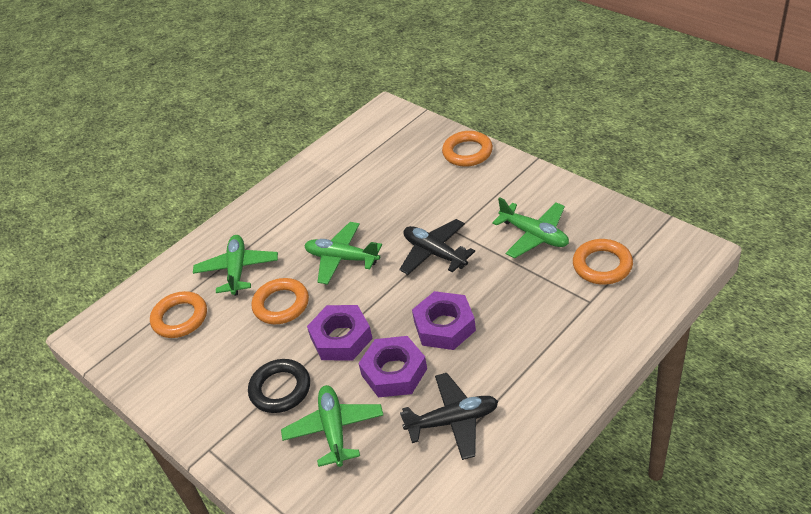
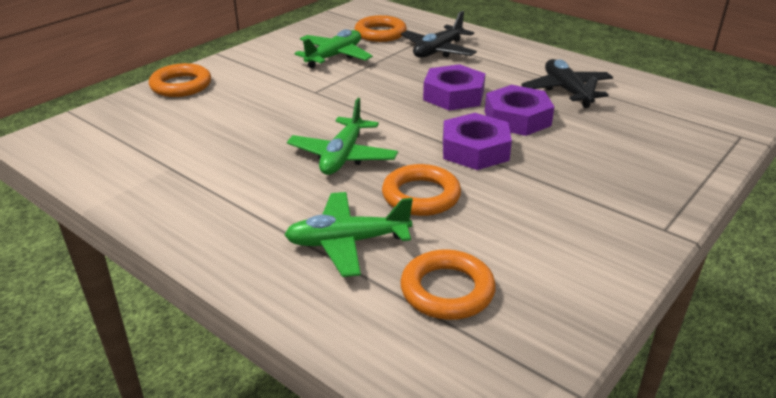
camera: 100 degrees left, 10 degrees down
black ring [248,359,310,413] -> none
green plane [281,385,383,467] -> none
black plane [399,219,475,275] -> black plane moved to [401,11,477,58]

